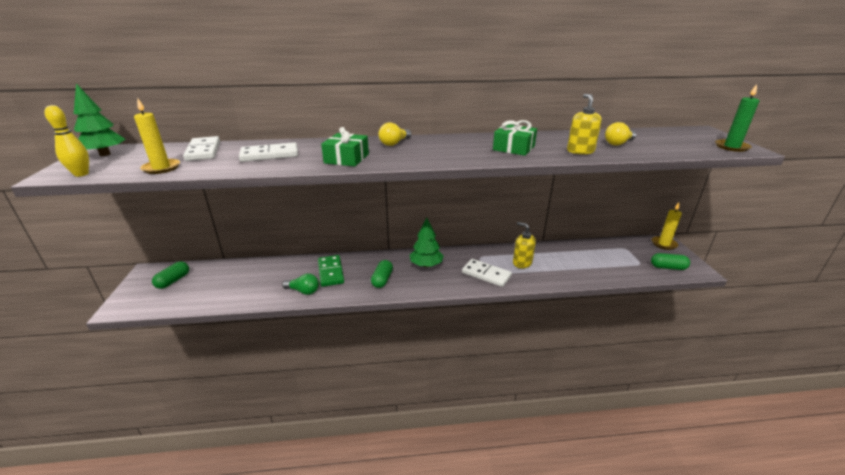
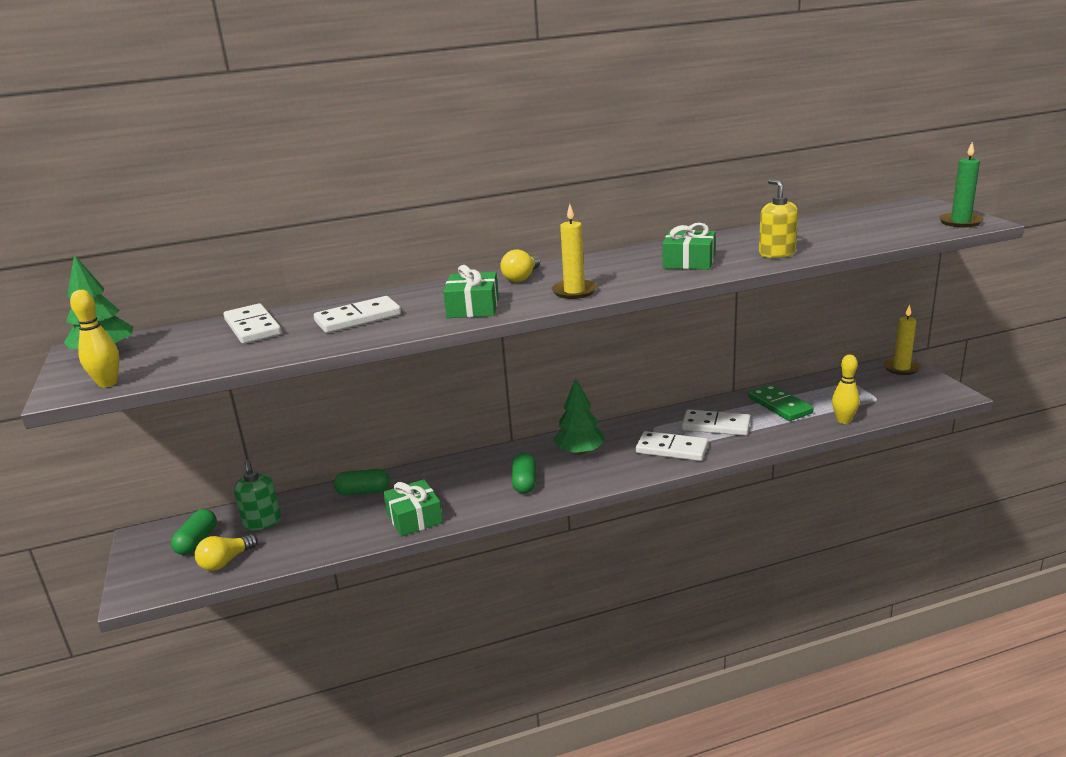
camera: 10 degrees left, 5 degrees down
yellow candle [134,98,180,174] -> yellow candle moved to [552,204,597,299]
green light bulb [282,274,319,295] -> green gift [383,479,443,537]
green domino [318,255,344,287] -> green domino moved to [748,384,814,421]
yellow soap dispenser [513,222,536,268] -> white domino [682,409,751,436]
yellow light bulb [605,122,636,146] -> yellow light bulb moved to [195,534,258,571]
green capsule [651,253,690,270] -> green capsule moved to [334,469,390,496]
none -> green soap dispenser [234,460,281,530]
none -> yellow bowling pin [832,355,860,424]

